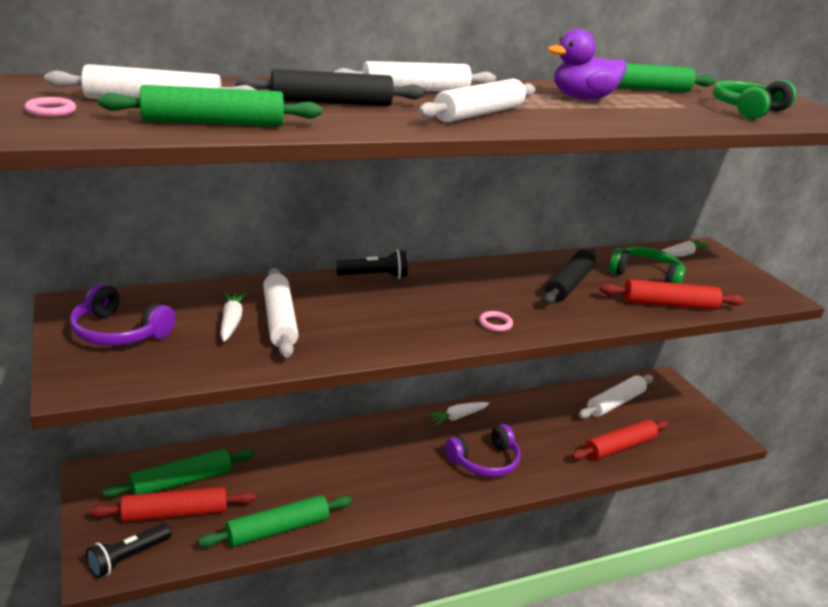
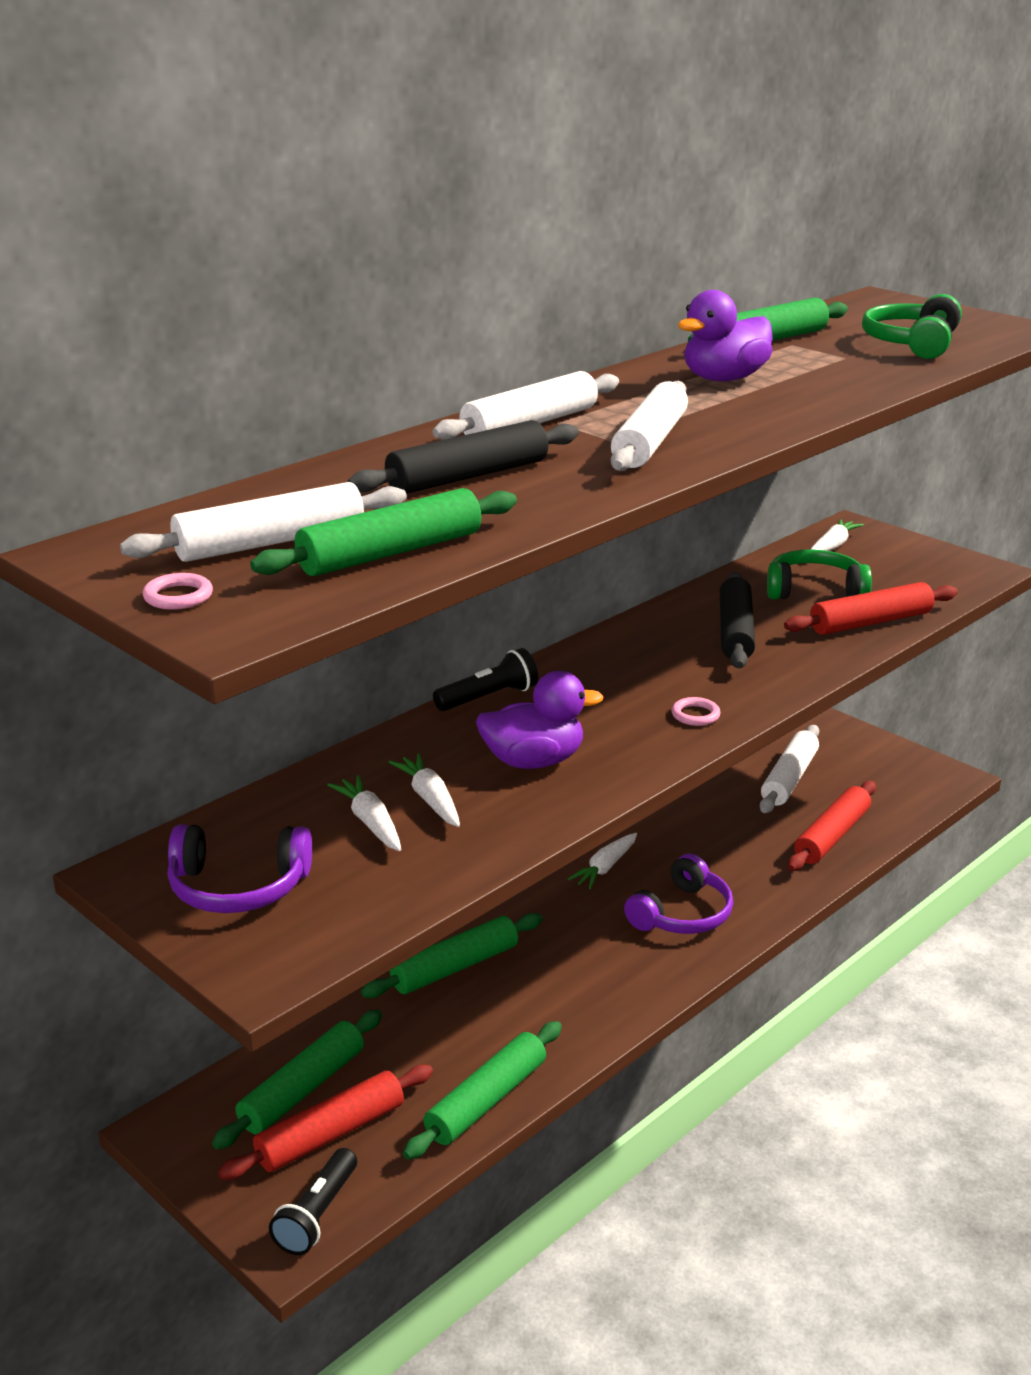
camera: 20 degrees left, 0 degrees up
white rolling pin [263,268,299,358] -> white carrot [388,753,460,827]
none -> green rolling pin [361,913,543,998]
none -> purple duck [476,671,604,769]

